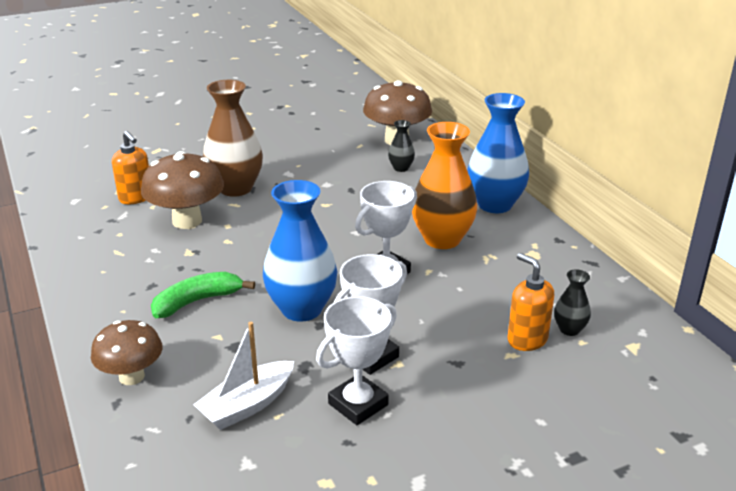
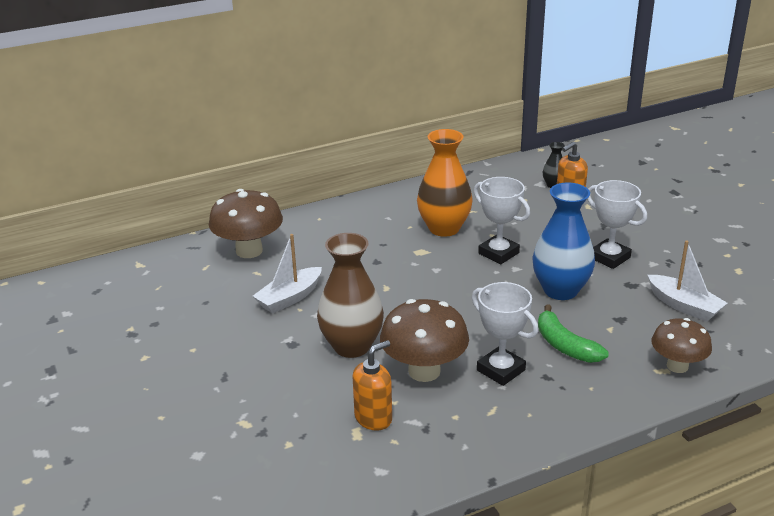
camera: 90 degrees left, 0 degrees up
white trophy [316,296,397,425] -> white trophy moved to [472,282,538,386]
black vase [388,120,415,172] -> none
blue vase [467,93,529,213] -> none
none -> white boat [253,234,322,314]

